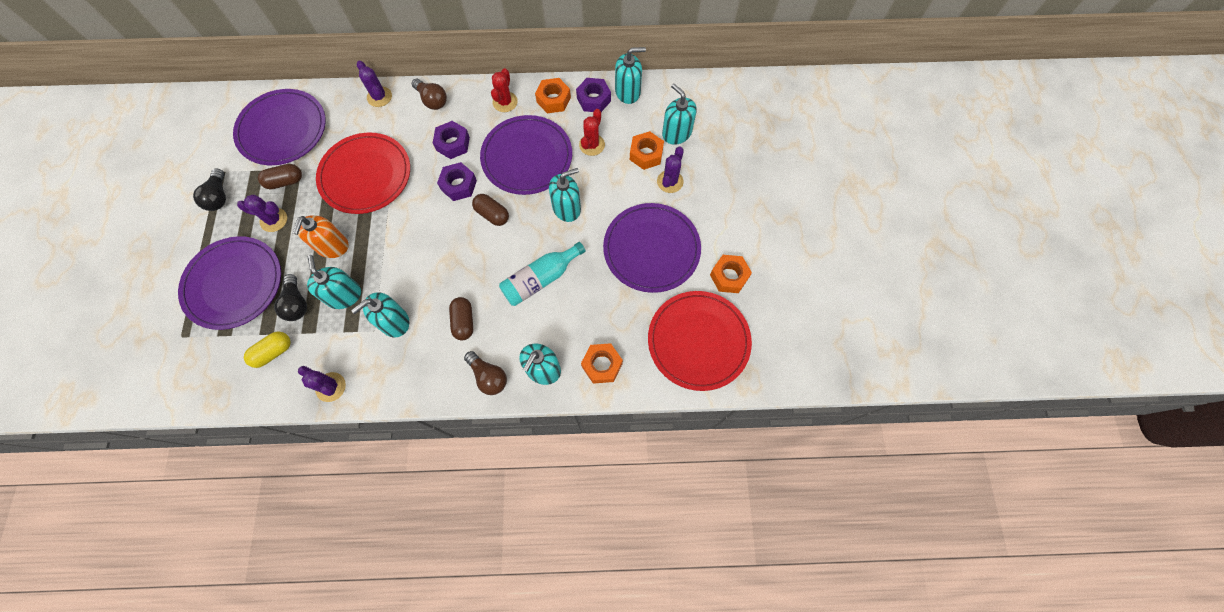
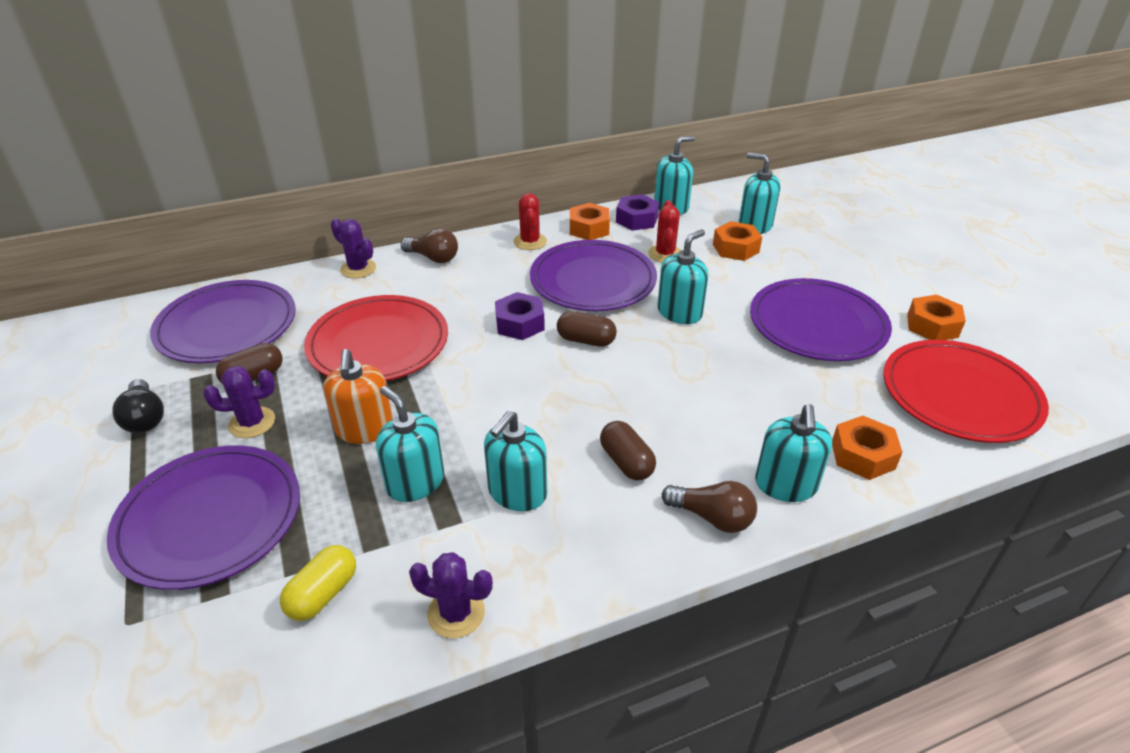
camera: 20 degrees left, 30 degrees down
black light bulb [274,274,307,321] -> none
purple nut [433,121,470,159] -> none
turquoise bottle [499,242,585,306] -> none
purple cactus [657,147,684,193] -> none

